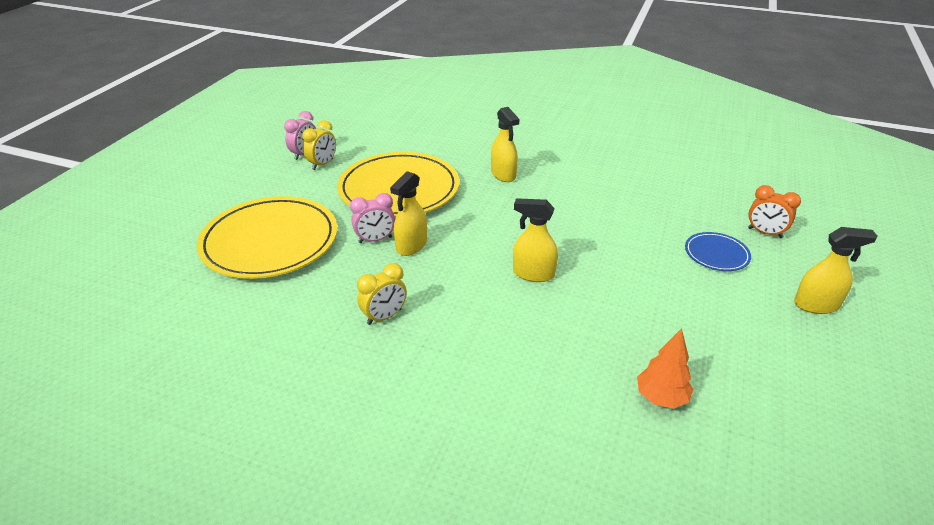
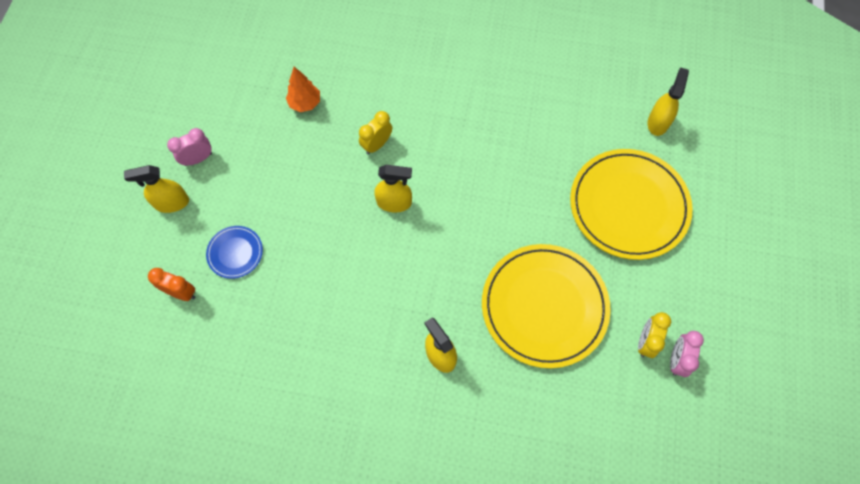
camera: 170 degrees right, 30 degrees up
pink clock [350,193,395,243] -> pink clock moved to [167,128,212,166]
yellow clock [357,263,407,325] -> yellow clock moved to [359,111,392,154]
yellow spray bottle [390,171,427,256] -> yellow spray bottle moved to [648,67,689,136]

